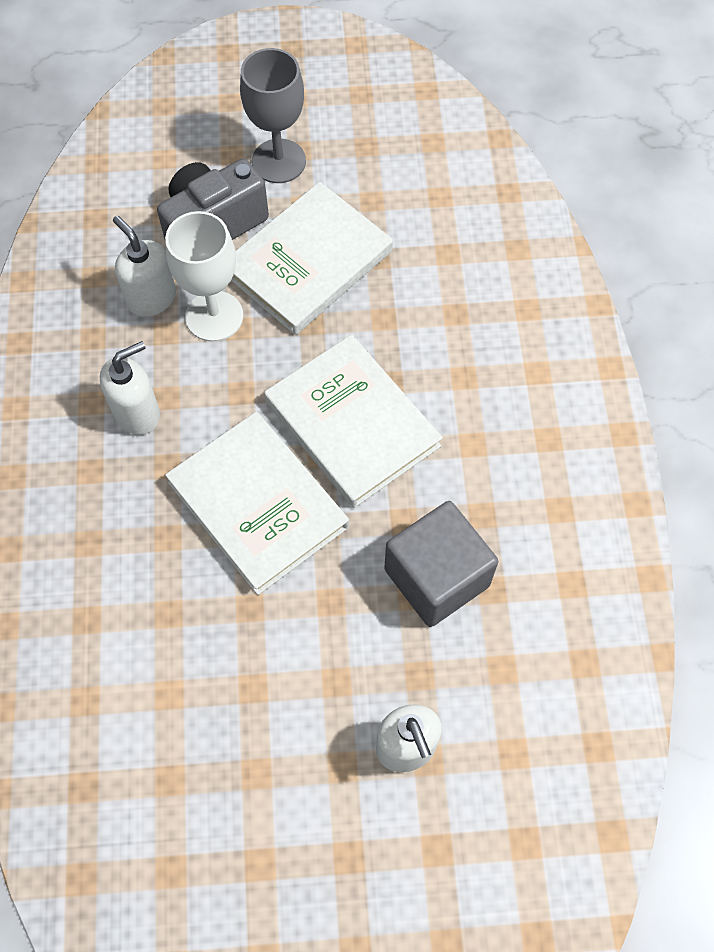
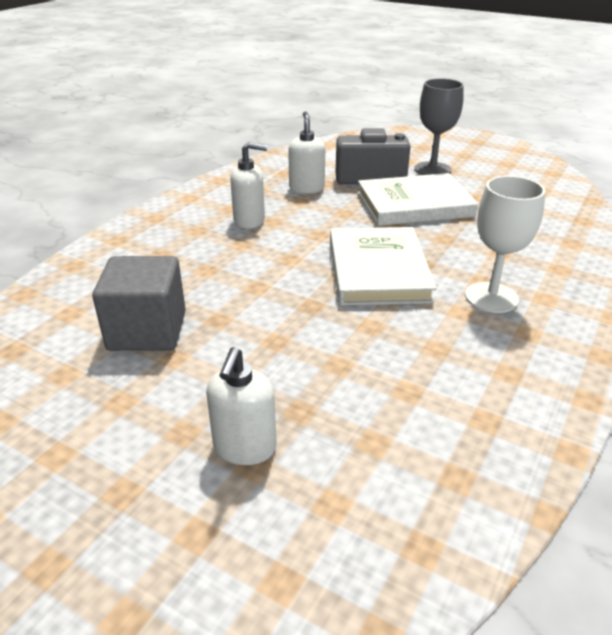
camera: 35 degrees right, 30 degrees down
white goblet [165,211,243,342] -> white goblet moved to [465,176,545,313]
white book [165,412,349,595] -> none
grey cube [384,501,498,627] -> grey cube moved to [92,256,186,351]

